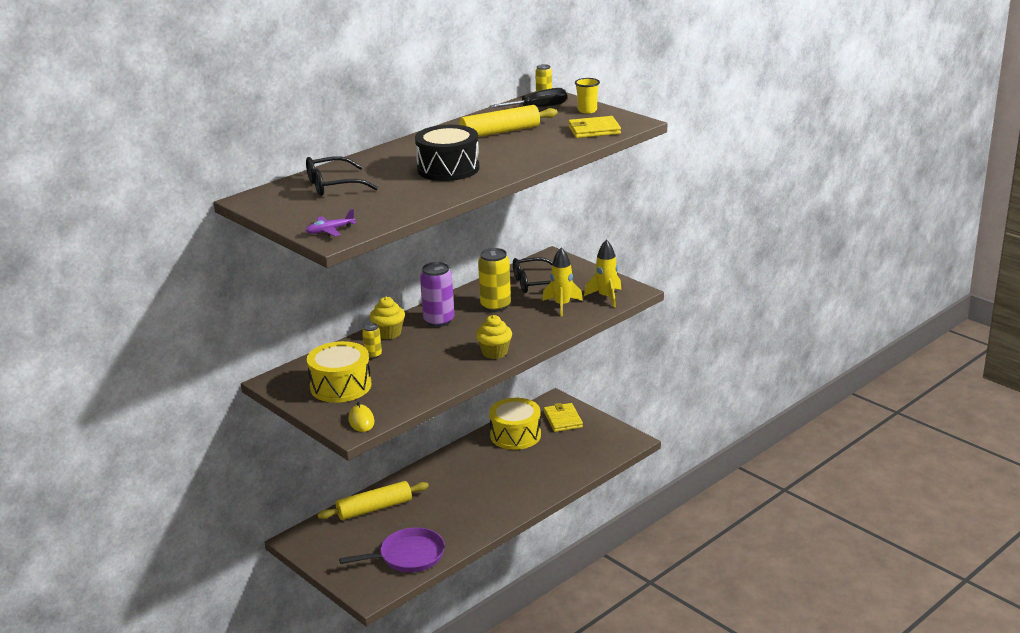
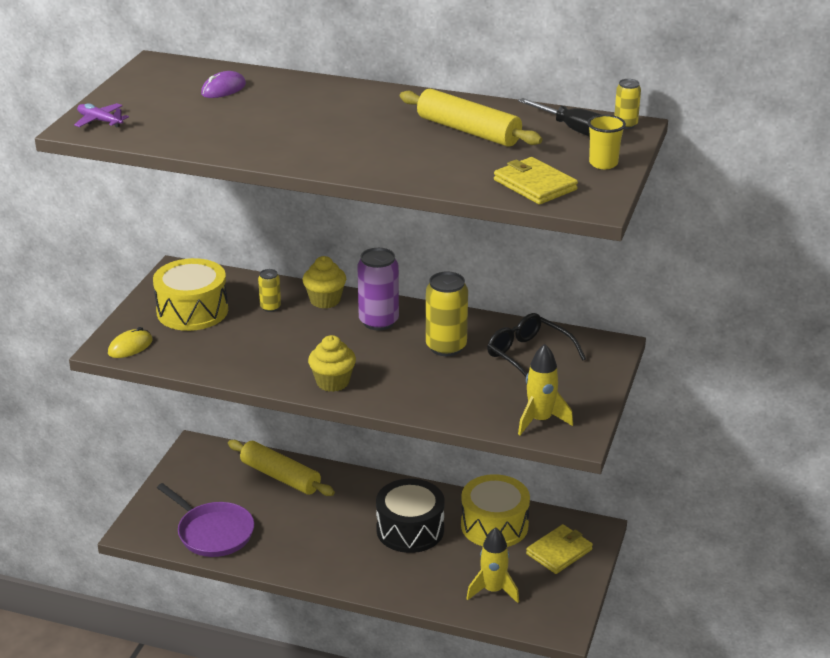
camera: 60 degrees right, 5 degrees up
black glasses [306,156,378,196] -> purple mouse [201,71,246,98]
black drum [415,125,480,181] -> black drum moved to [376,479,445,553]
yellow rocket [542,248,583,317] -> yellow rocket moved to [466,527,519,603]

